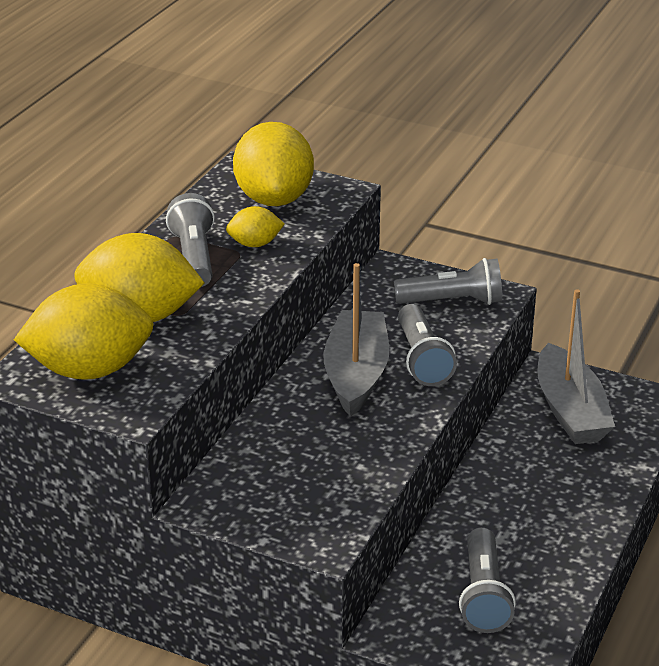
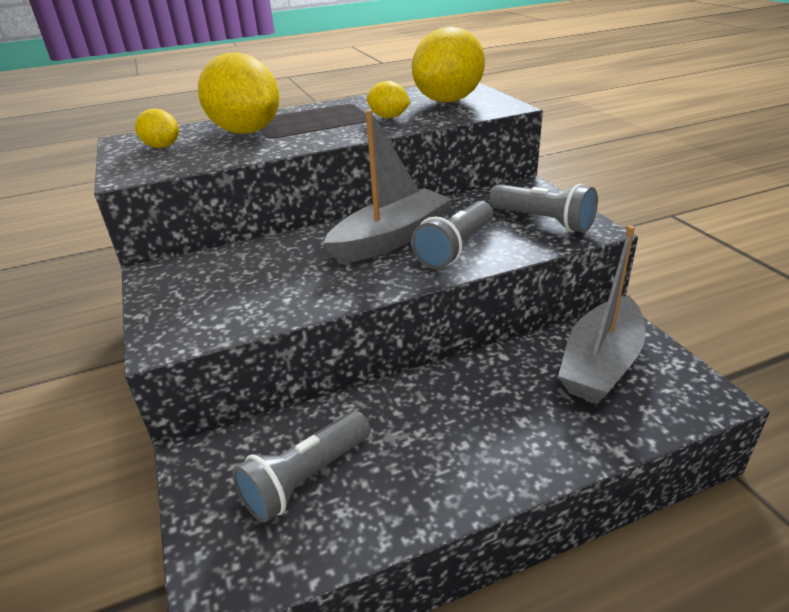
camera: 45 degrees right, 0 degrees up
yellow lemon [14,283,154,380] -> yellow lemon [135,109,179,148], size x0.48
grey flashlight [166,193,215,287] -> none

